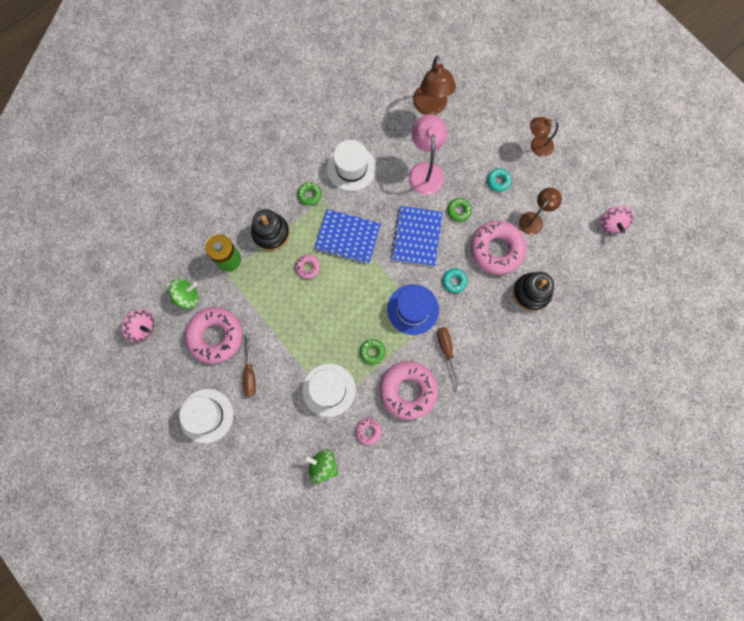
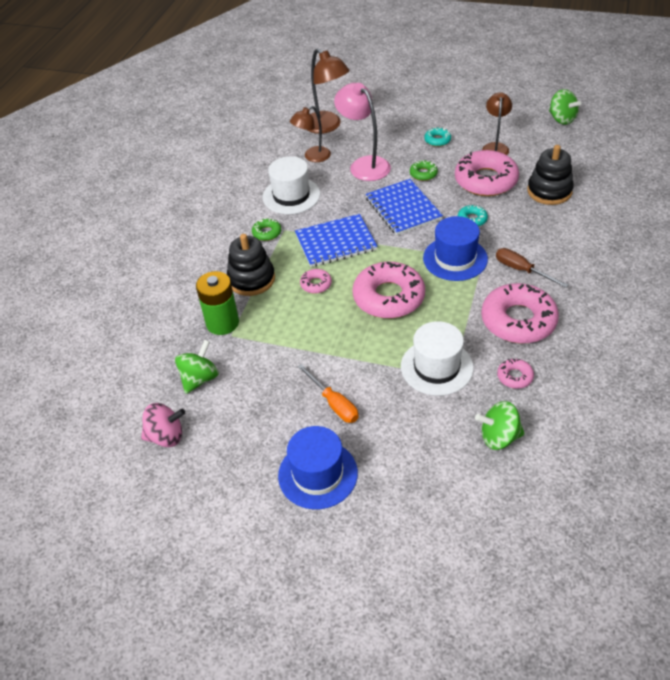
camera: 30 degrees left, 30 degrees down
white hat [179,389,233,443] -> blue hat [278,426,358,509]
pink donut [185,307,243,364] -> pink donut moved to [353,262,425,318]
brown screwdriver [243,332,256,397] -> orange screwdriver [297,364,358,423]
green donut [360,339,385,365] -> none
brown lamp [530,117,558,157] -> brown lamp moved to [290,106,331,162]
pink spinning top [600,206,633,234] -> green spinning top [549,89,581,125]

